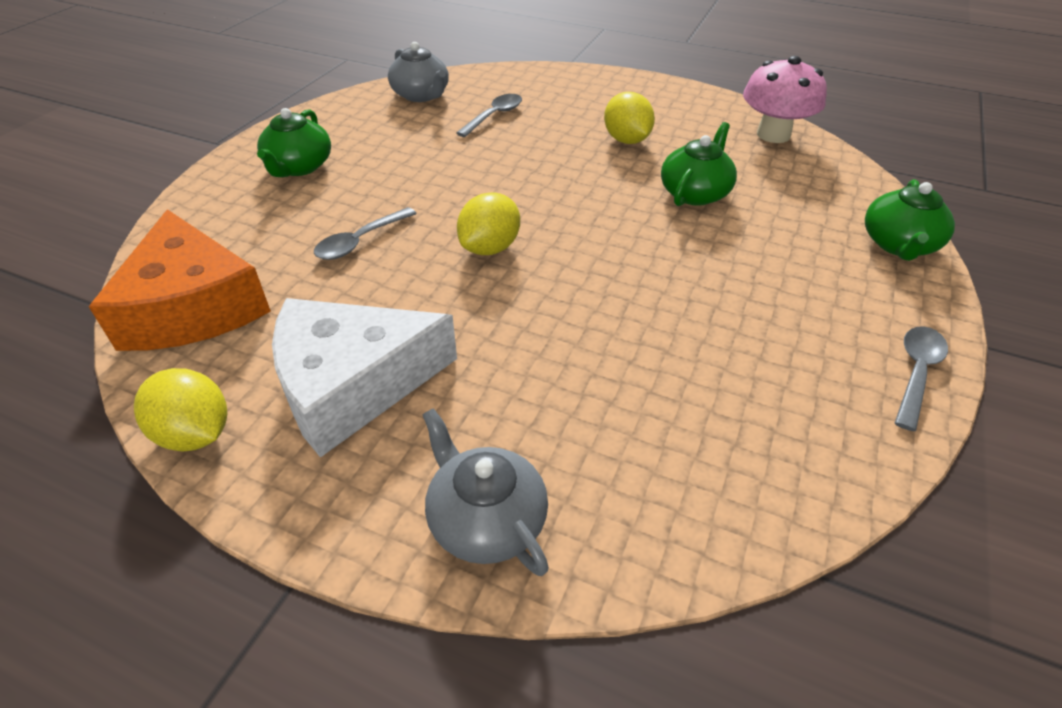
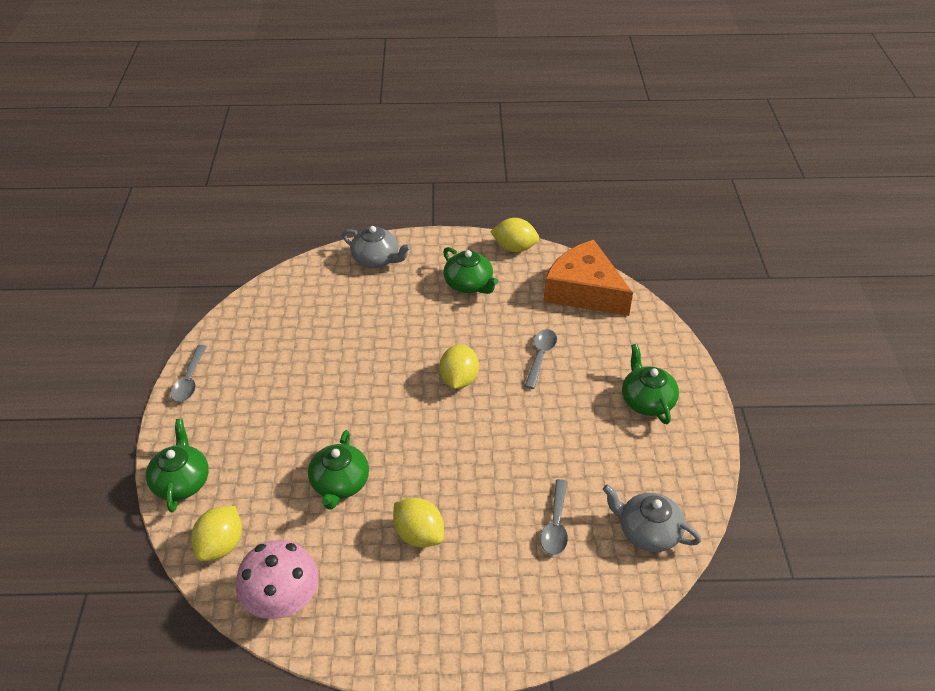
camera: 155 degrees right, 0 degrees up
white cheese [272,298,457,458] -> green teapot [443,247,498,294]
none -> yellow lemon [191,506,242,561]

